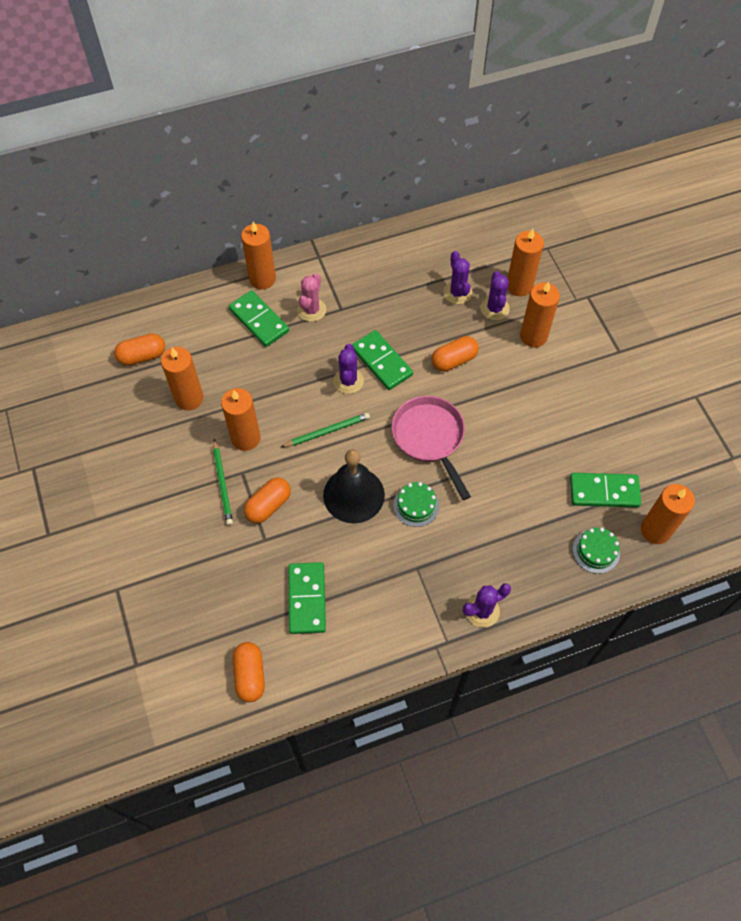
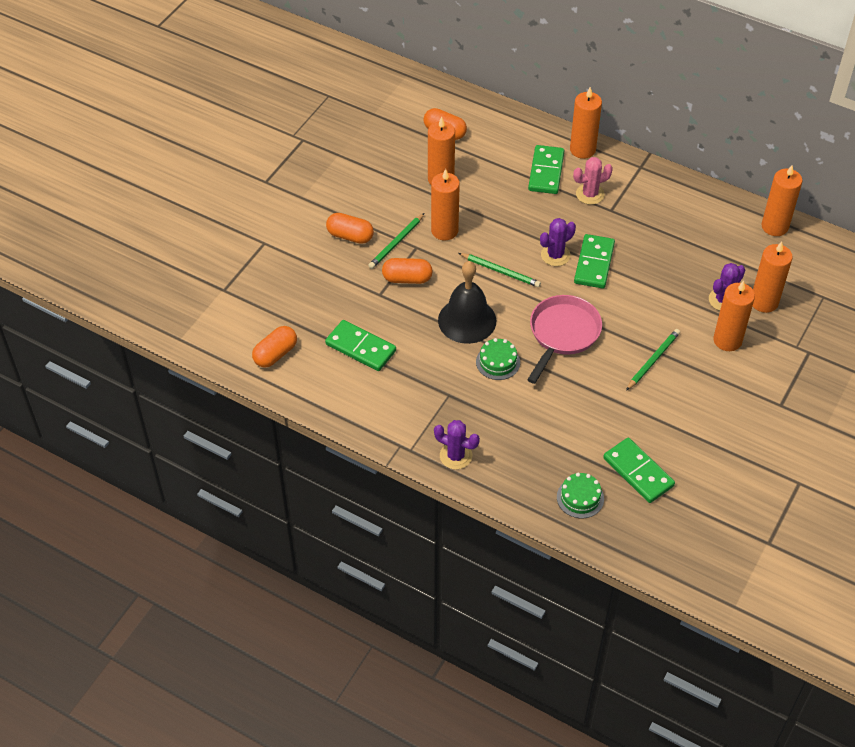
camera: 50 degrees right, 10 degrees down
green domino [288,562,326,634] -> green domino turned 75 degrees clockwise [325,320,396,371]
orange capsule [431,336,479,372] -> orange capsule moved to [326,213,374,244]
purple cactus [443,251,472,304] -> none
orange candle [641,484,695,544] -> orange candle moved to [761,165,803,236]
none -> green pencil [626,329,680,391]

